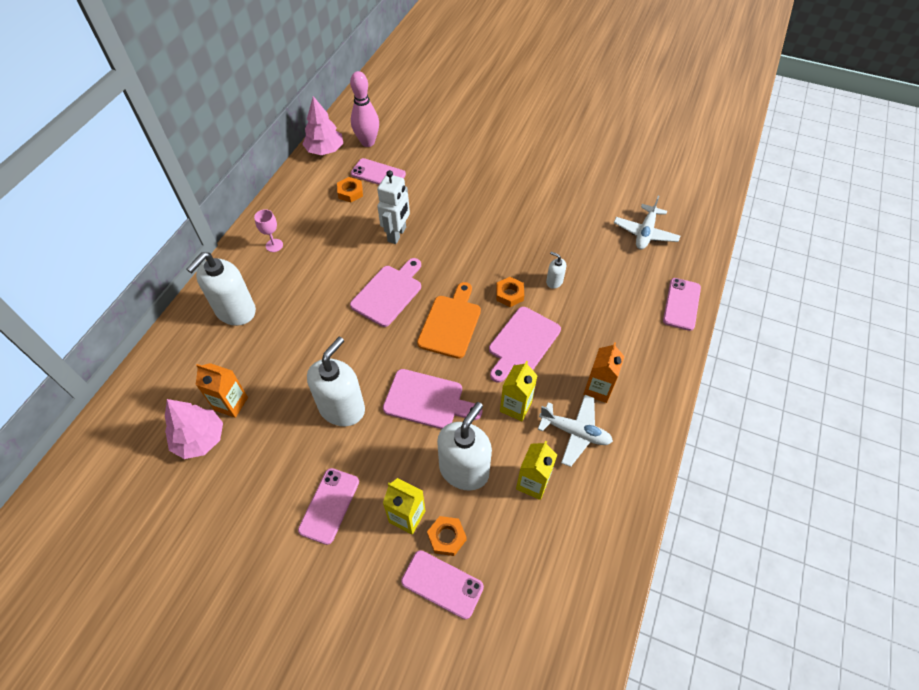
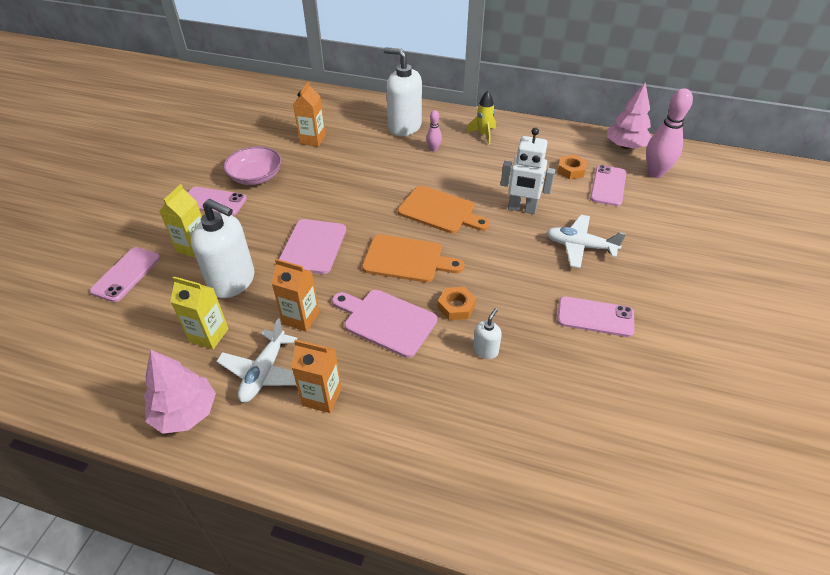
camera: 85 degrees right, 10 degrees down
pink tree [165,399,223,459] -> pink tree moved to [144,349,216,434]
pink goblet [254,209,283,252] -> yellow rocket [466,91,496,145]
white soap dispenser [307,337,365,426] -> none
pink cutting board [350,258,421,327] -> orange cutting board [398,186,490,233]
orange nut [427,516,467,556] -> none
yellow carton [500,361,538,421] -> orange carton [272,259,319,332]
white plane [614,196,680,250] -> white plane moved to [546,215,626,268]
pink phone [663,278,701,331] -> pink phone moved to [557,296,635,337]
none -> pink bowl [223,146,282,185]
none -> pink bowling pin [426,110,442,152]

